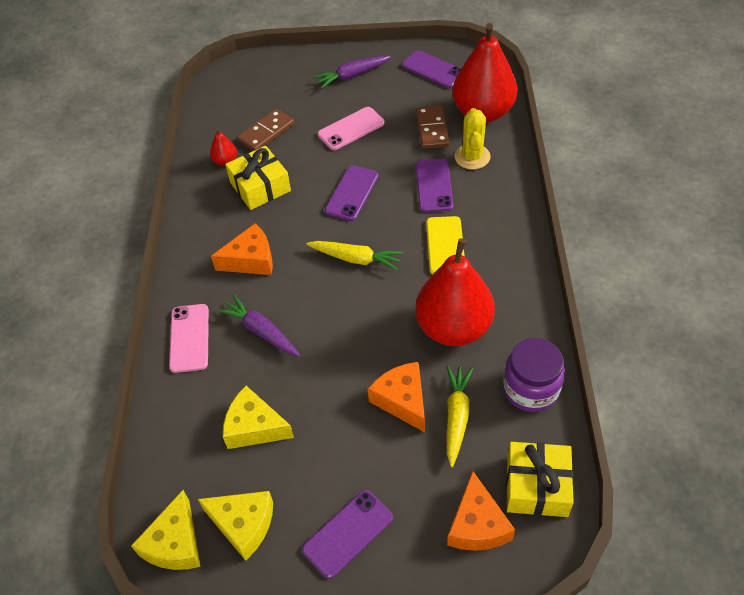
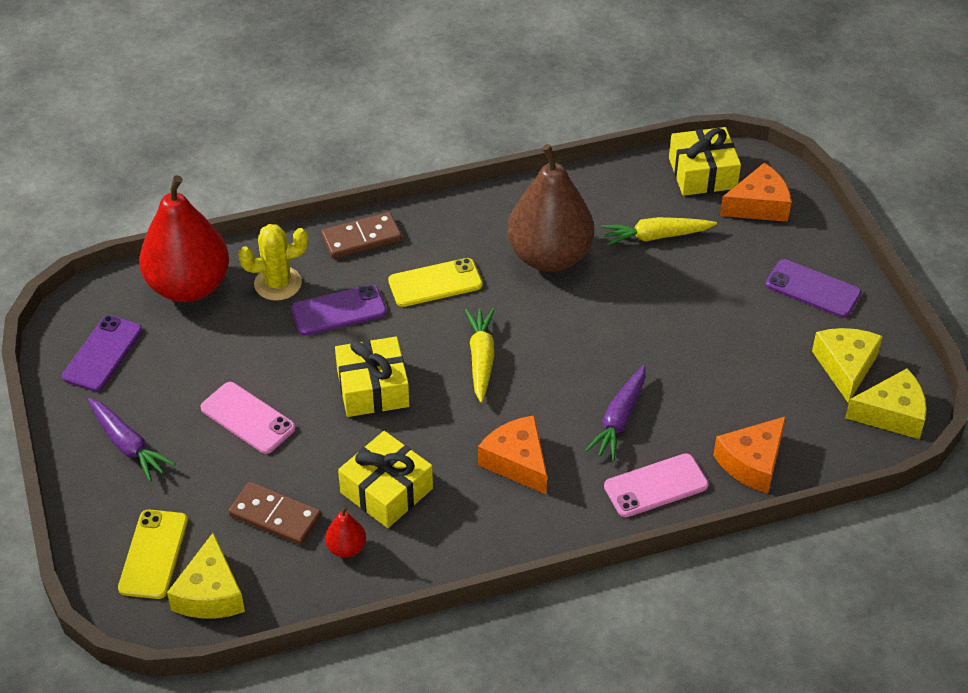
camera: 110 degrees left, 5 degrees down
yellow cheese [223,386,294,449] -> yellow cheese moved to [167,533,245,619]
purple phone [325,165,378,221] -> yellow gift [335,337,410,417]
orange cheese [368,362,425,432] -> orange cheese moved to [713,416,786,493]
red pear [415,238,495,346] -> brown pear [507,144,594,272]
brown domino [416,105,450,149] -> brown domino moved to [321,212,402,259]
purple jar [503,338,565,412] -> none
none -> yellow phone [118,510,188,599]

